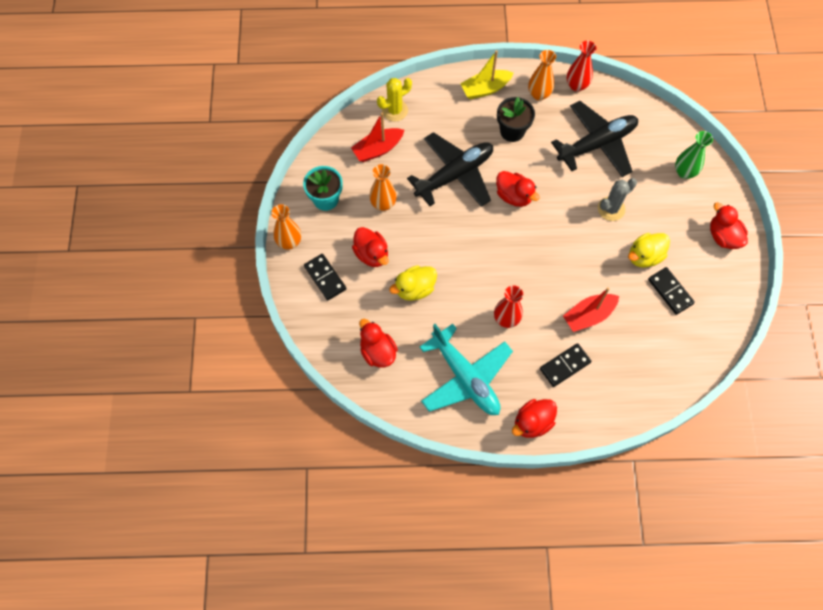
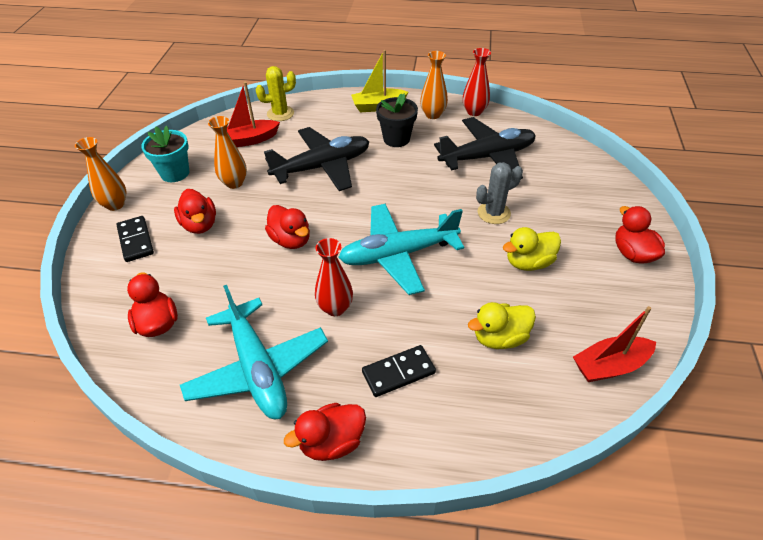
camera: 10 degrees right, 20 degrees down
yellow duck [389,265,437,301] -> yellow duck moved to [468,302,536,349]
red duck [496,171,540,207] -> red duck moved to [265,205,310,249]
red boat [563,287,619,332] -> red boat moved to [573,306,656,382]
black domino [648,267,695,315] -> none
green vase [675,131,713,179] -> none
none -> turquoise plane [338,204,464,295]

